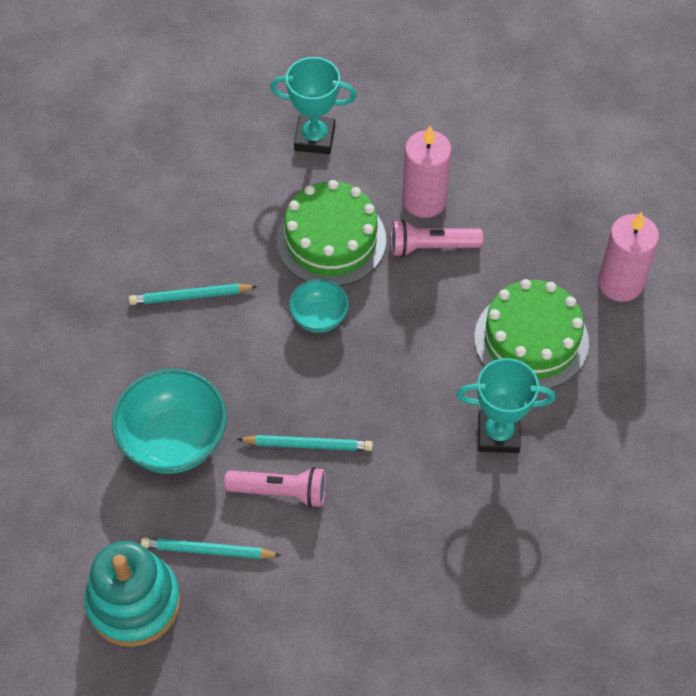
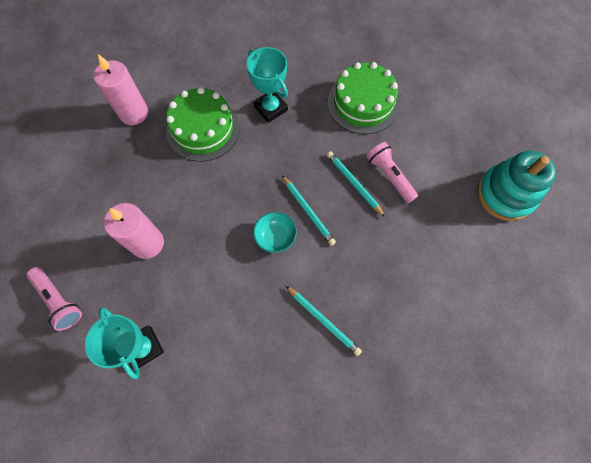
camera: 130 degrees left, 10 degrees up
turquoise bowl [112,369,227,474] -> none
turquoise pencil [141,537,282,559] -> turquoise pencil moved to [282,175,336,246]
green cake [276,180,386,286] -> green cake moved to [328,62,399,134]
pink flashlight [391,220,483,257] -> pink flashlight moved to [26,267,82,331]

